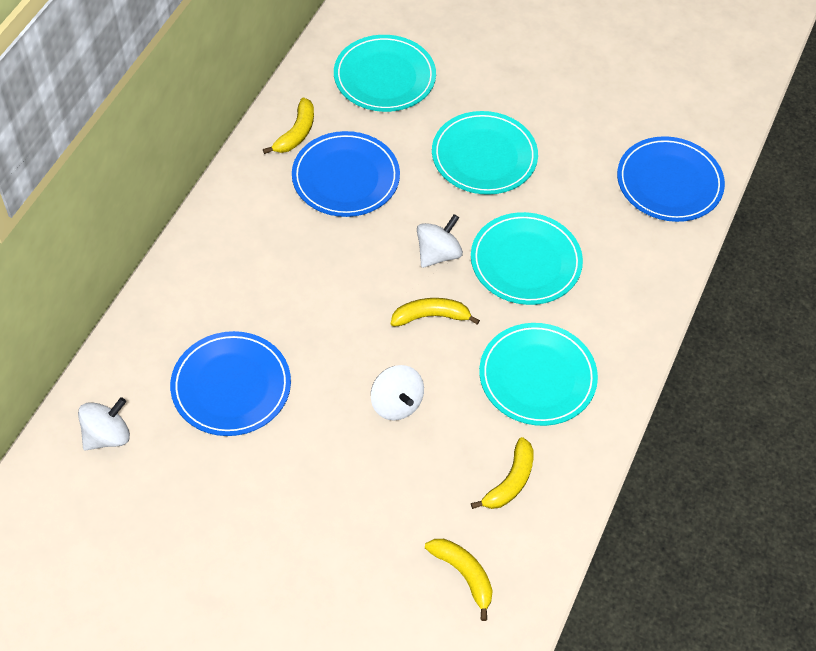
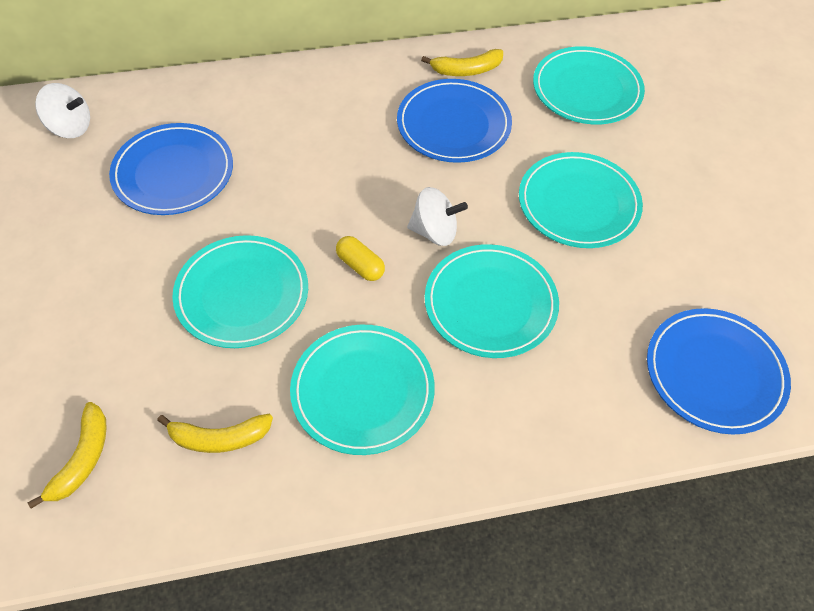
camera: 55 degrees right, 0 degrees up
white spinning top [371,365,424,420] -> turquoise plate [172,235,308,348]
yellow banana [391,298,480,327] -> yellow capsule [336,236,385,281]

